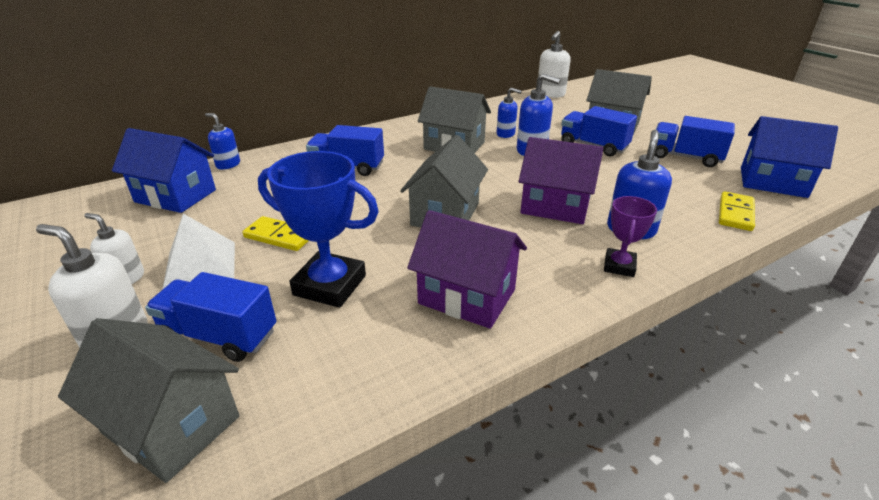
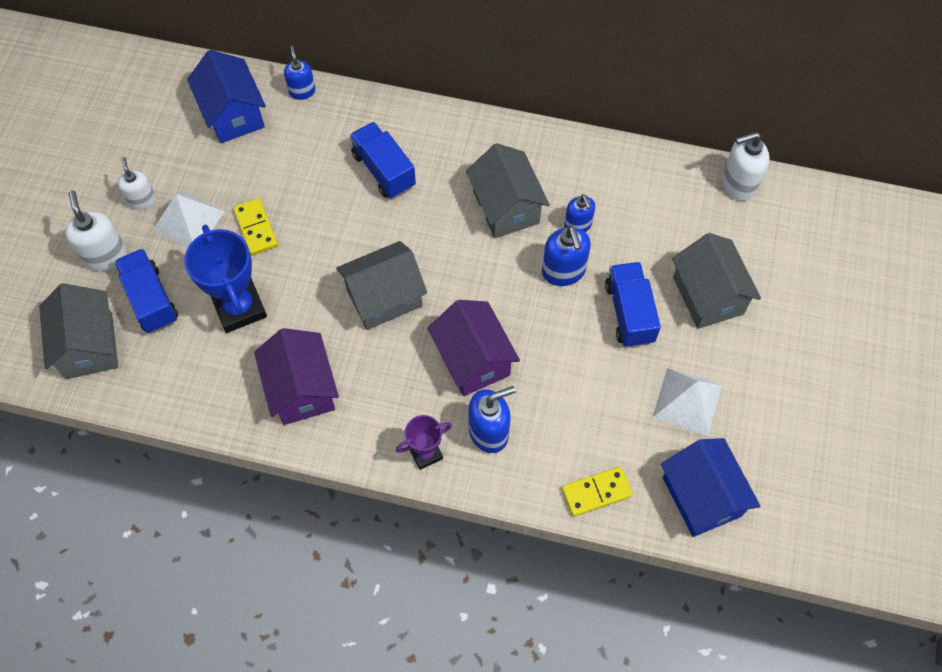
camera: 45 degrees right, 30 degrees up
blue truck [654,116,735,167] -> white pyramid [652,368,722,436]

